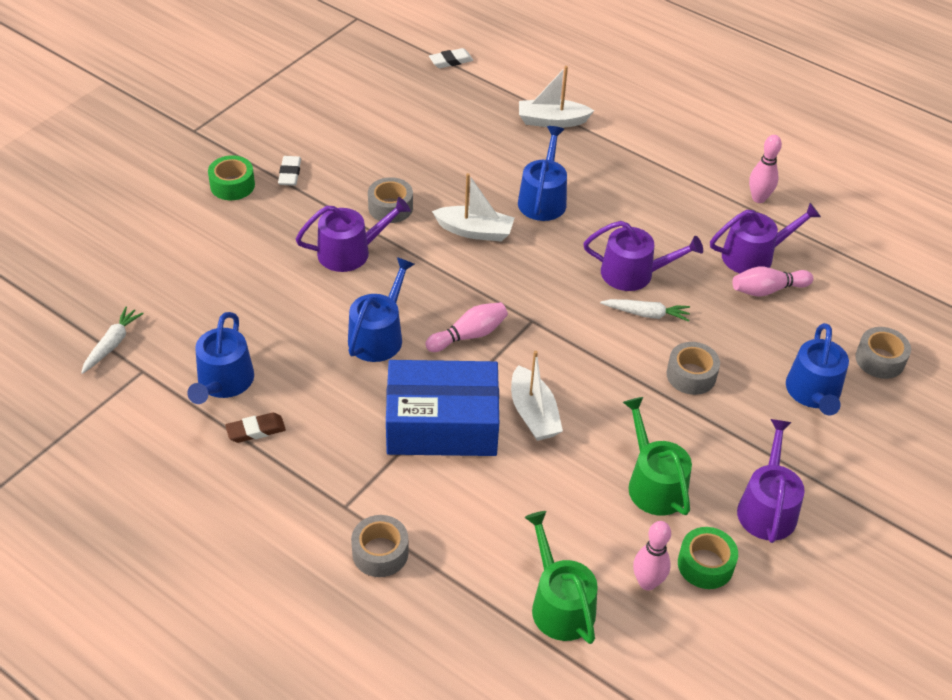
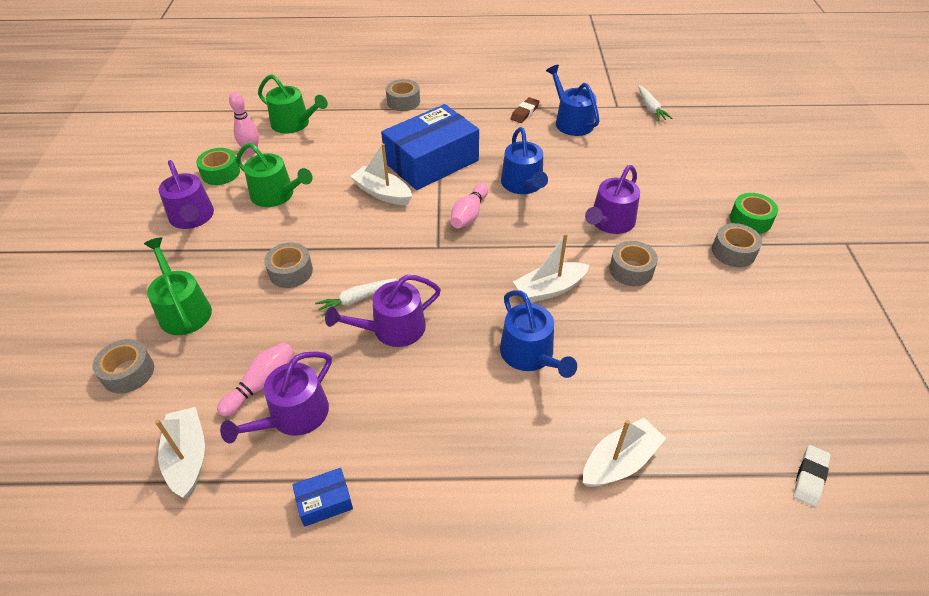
camera: 145 degrees right, 0 degrees up
white eraser [278,156,301,186] -> grey tape [712,223,762,267]
pink bowling pin [749,135,782,203] -> blue box [292,468,353,527]
blue watering can [786,323,849,415] -> green watering can [144,237,212,335]
none -> white boat [155,407,205,498]

